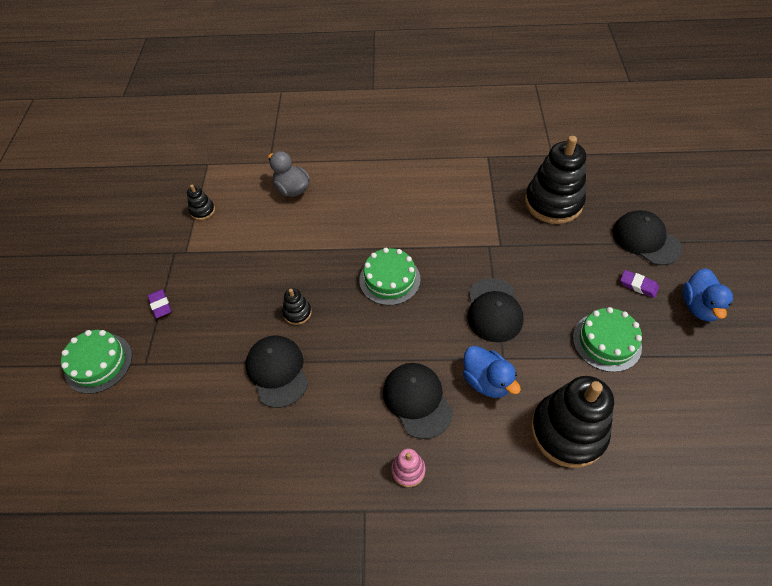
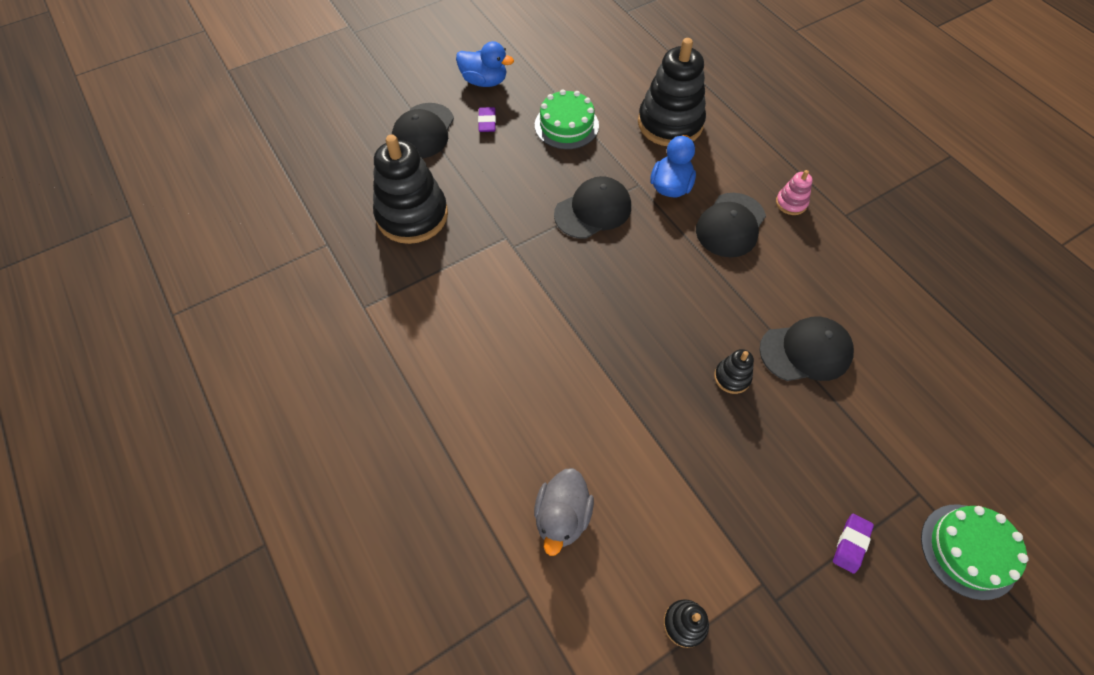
camera: 125 degrees left, 5 degrees up
black cap [245,336,308,408] -> black cap turned 135 degrees counterclockwise [759,316,854,381]
green cake [359,248,420,306] -> none
blue duck [683,268,733,322] -> blue duck turned 45 degrees clockwise [456,41,514,87]

